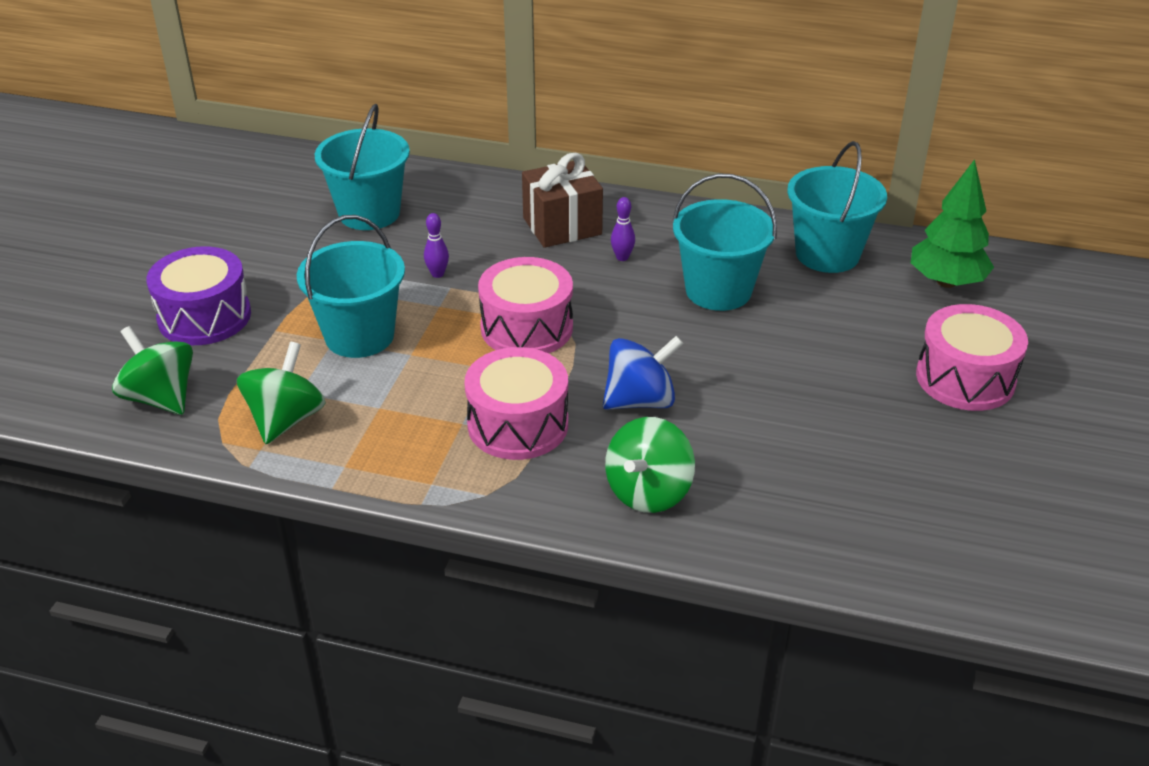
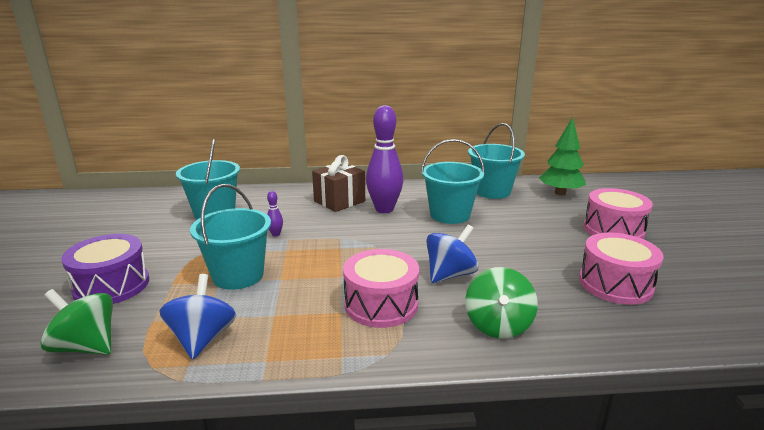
camera: 20 degrees left, 15 degrees down
green spinning top [237,342,326,444] -> blue spinning top [159,274,237,360]
pink drum [478,257,573,353] -> pink drum moved to [579,232,664,305]
purple bowling pin [611,197,635,261] -> purple bowling pin [366,105,403,213], size x2.46

